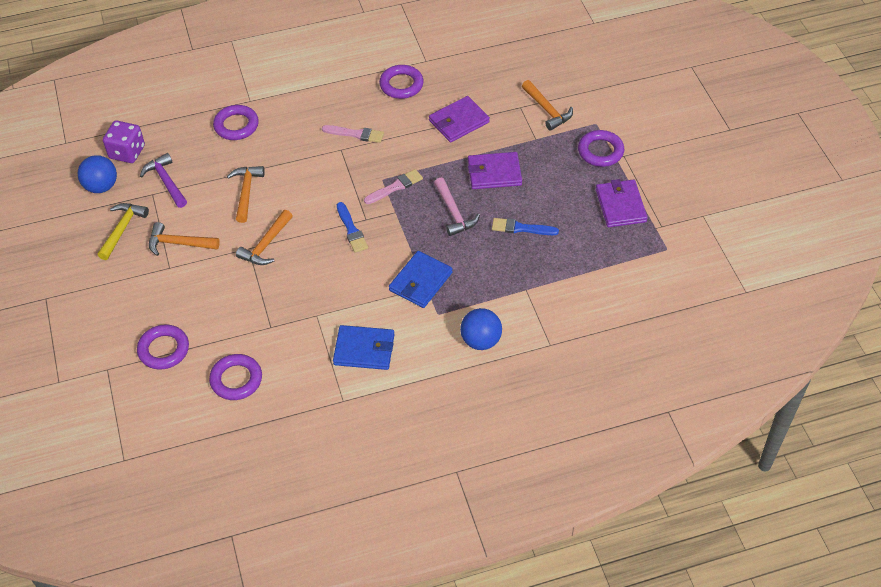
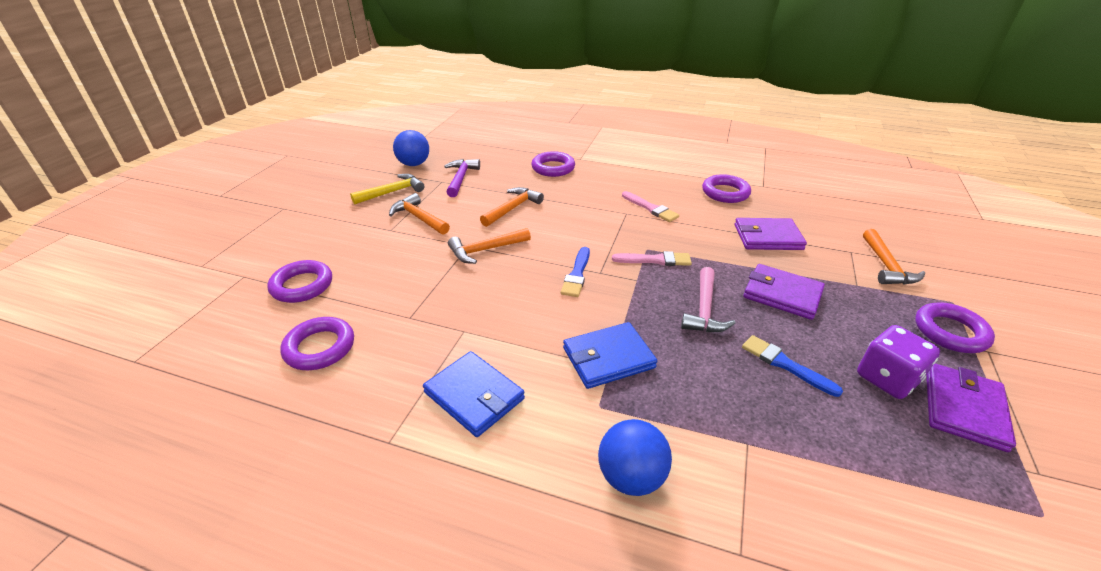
camera: 35 degrees right, 15 degrees down
purple dice [103,121,145,163] -> purple dice moved to [857,325,940,399]

